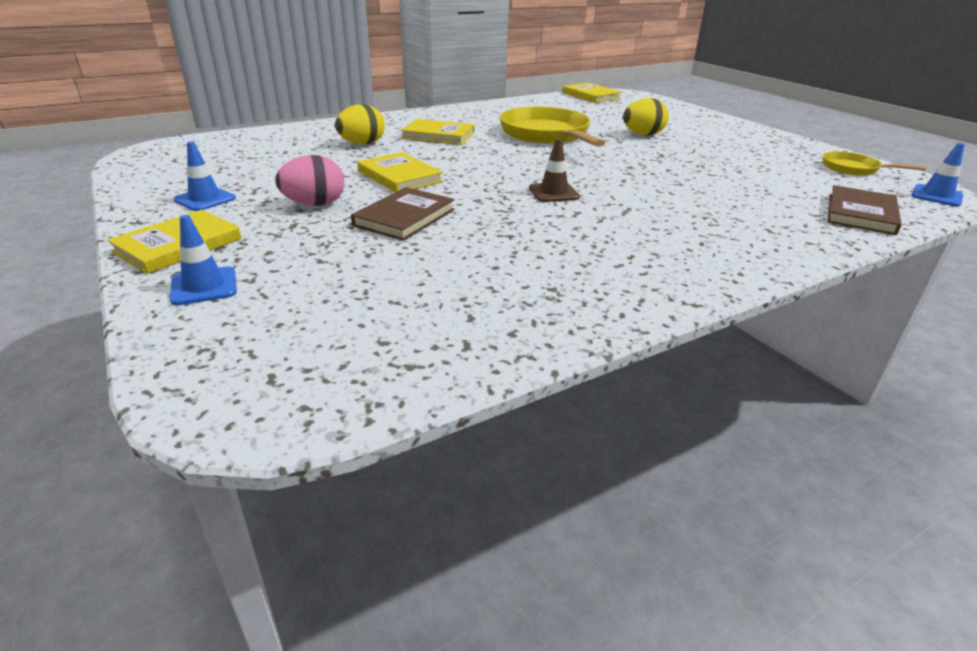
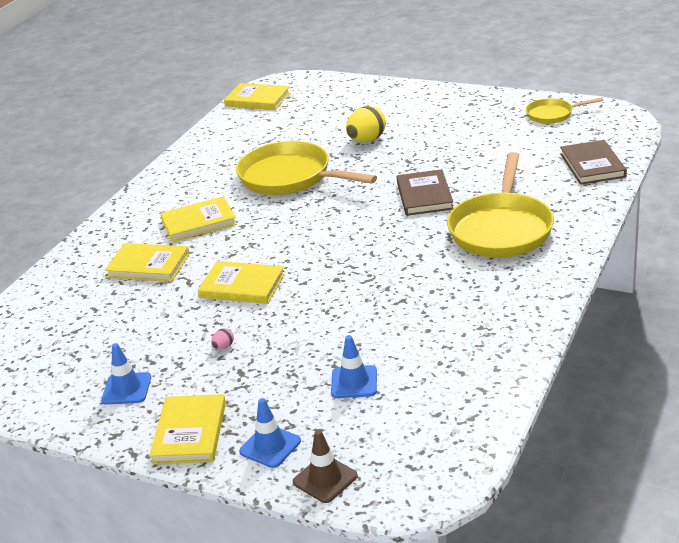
camera: 30 degrees left, 0 degrees up
pink egg [275,155,344,206] -> pink egg [211,328,234,350], size x0.43
yellow egg [335,104,385,145] -> yellow book [105,243,190,282]
brown book [351,187,455,241] -> brown book moved to [397,169,453,216]
brown traffic cone [529,138,580,202] -> brown traffic cone moved to [293,430,358,503]
blue traffic cone [911,143,965,207] -> blue traffic cone moved to [331,335,377,398]
none -> yellow pan [447,152,554,257]

